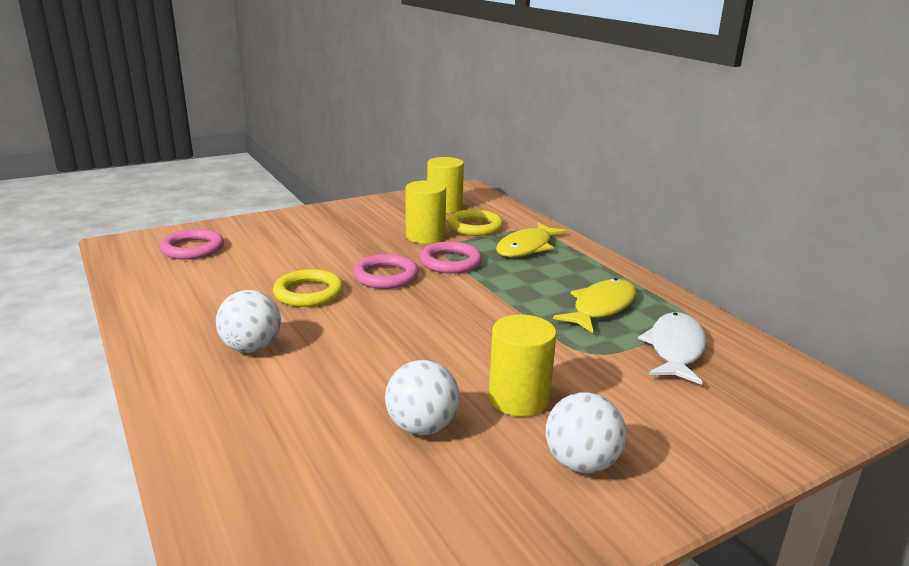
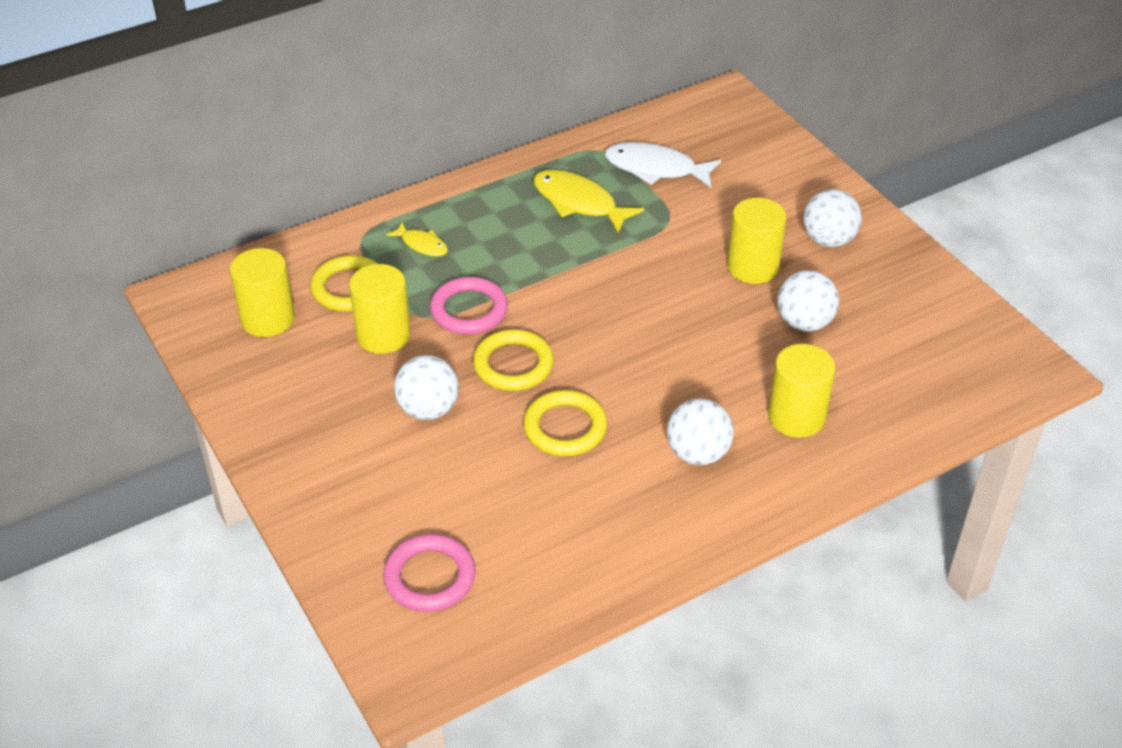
camera: 90 degrees left, 20 degrees up
pink ring [353,254,418,289] -> yellow ring [473,329,554,391]
yellow fish [496,222,567,257] -> yellow fish [386,222,448,257], size x0.55
none -> white ball [394,355,459,420]
none -> yellow cylinder [768,344,835,438]

